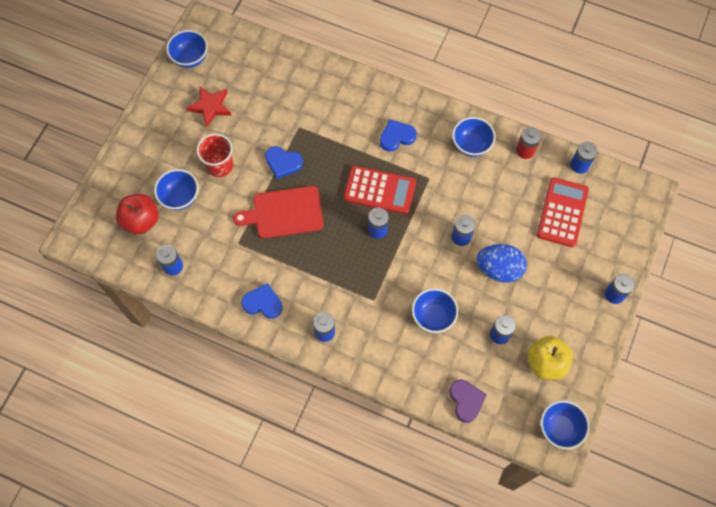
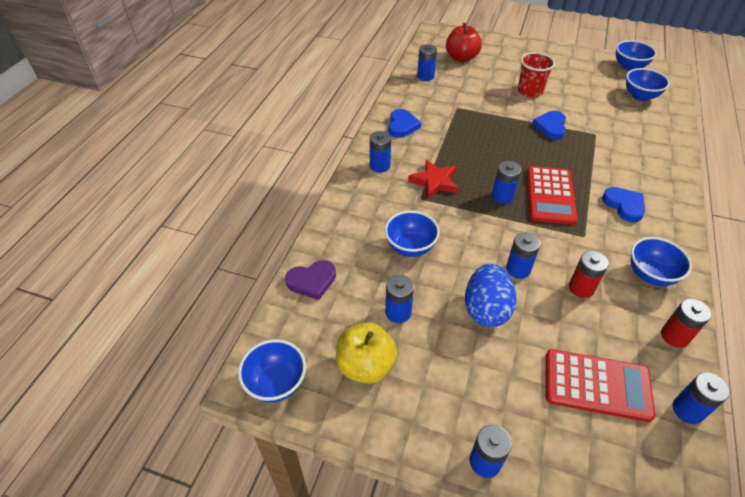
camera: 85 degrees right, 20 degrees down
blue bowl [154,169,198,210] -> blue bowl moved to [626,68,670,101]
red star [187,87,231,127] -> red star moved to [408,159,459,200]
red cutting board [233,186,324,238] -> none
none -> red battery [569,251,609,298]

